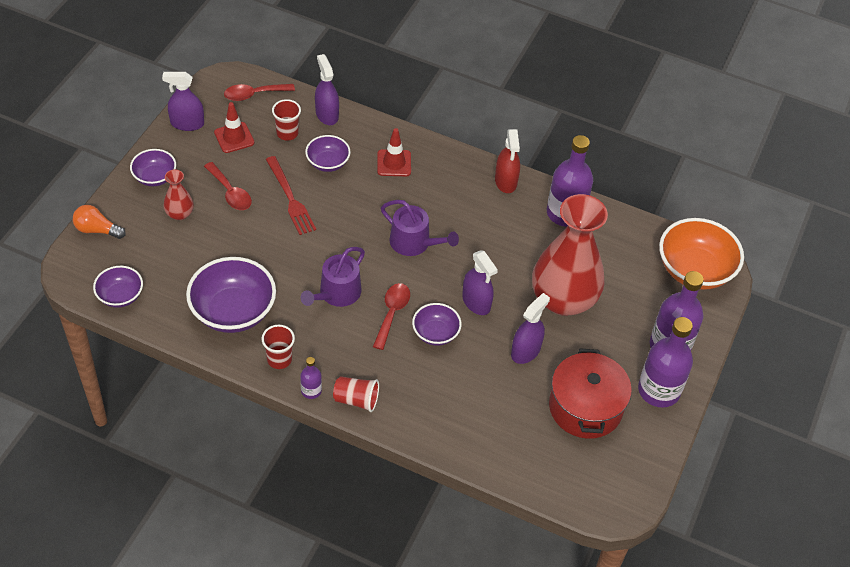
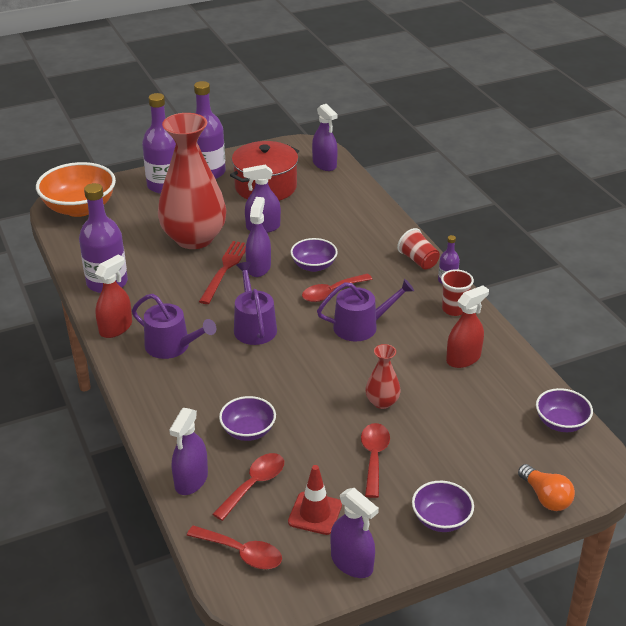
camera: 135 degrees left, 15 degrees down
red vase [163,169,194,220] -> red vase moved to [365,344,401,409]
purple bowl [186,257,276,333] -> red spray bottle [446,286,489,368]
red fork [266,156,316,235] -> red fork moved to [199,241,246,304]
red cup [272,99,301,140] -> red spoon [213,453,284,521]
red traffic cone [377,128,411,176] -> none
none -> purple watering can [132,294,216,359]
none -> purple spray bottle [312,104,338,171]

